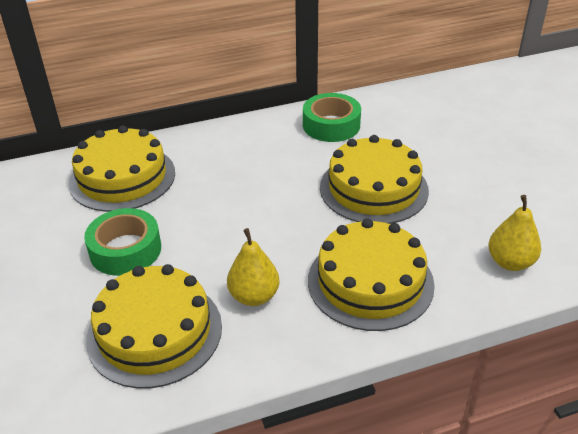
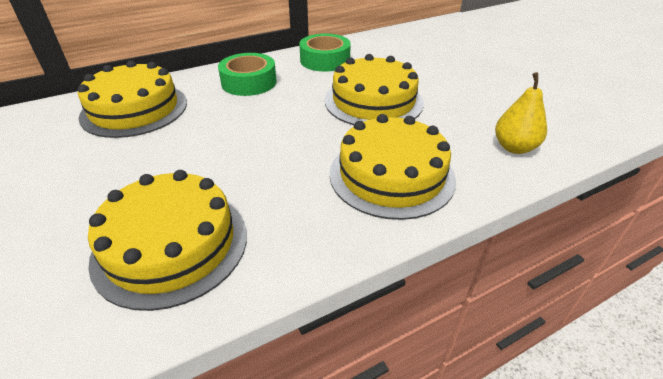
camera: 10 degrees left, 0 degrees up
green tape [84,208,161,276] -> green tape moved to [218,53,277,96]
yellow pear [227,228,280,306] -> none

